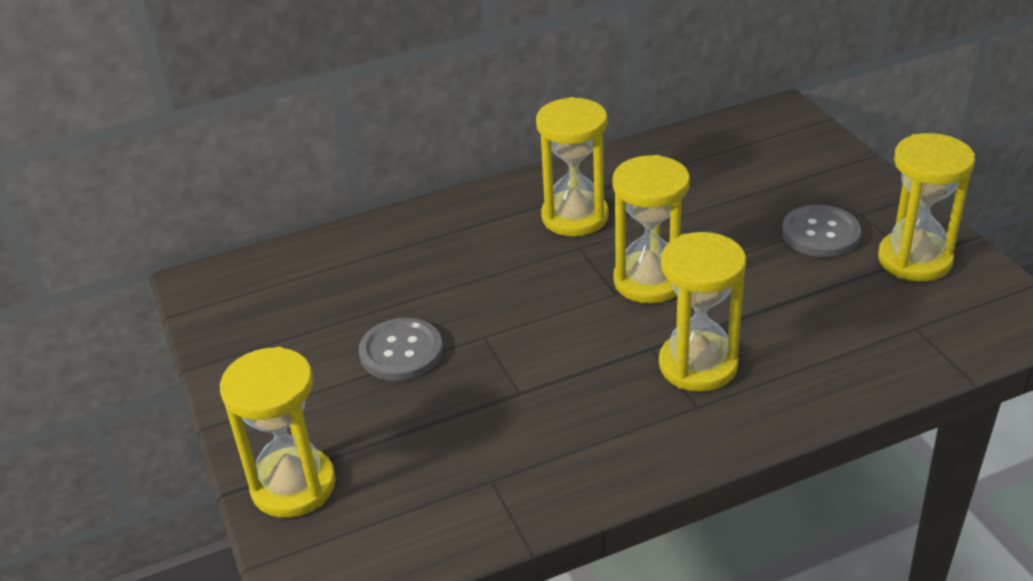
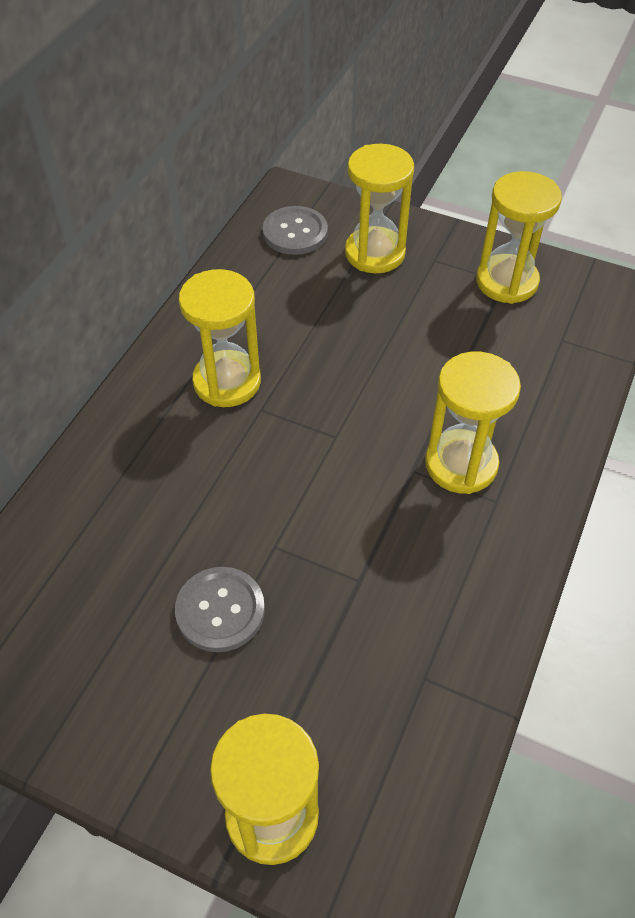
camera: 45 degrees left, 15 degrees up
yellow hourglass [612,155,690,303] -> yellow hourglass moved to [345,144,414,273]
grey button [782,205,861,257] -> grey button moved to [263,206,328,255]

